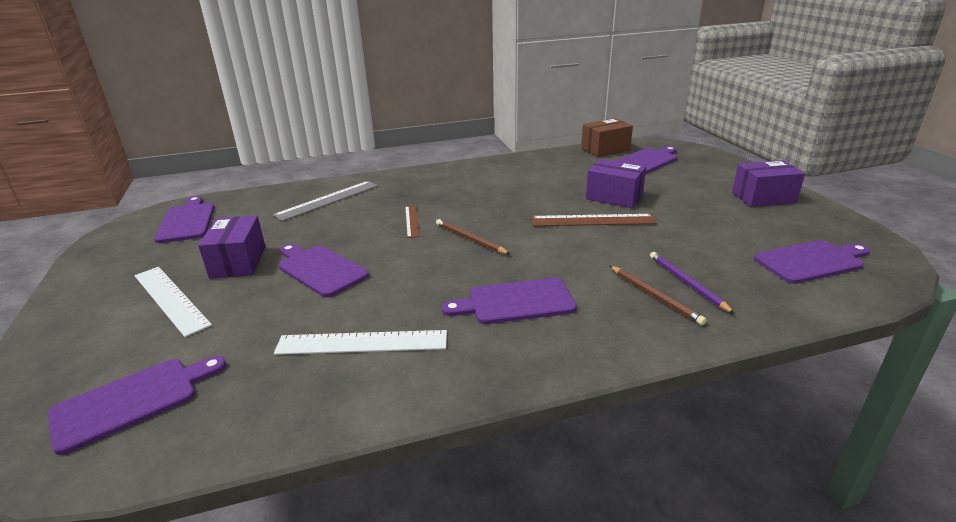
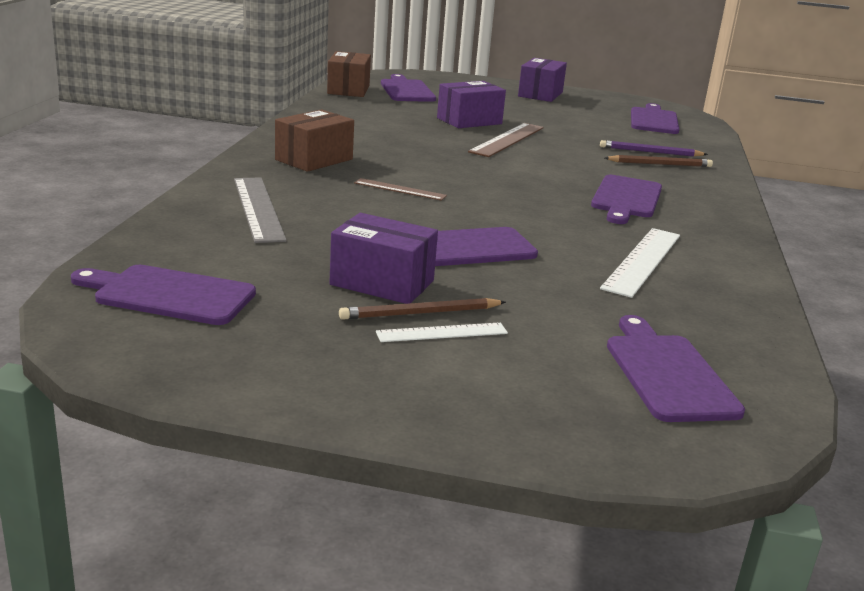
camera: 65 degrees left, 5 degrees down
white ruler [135,267,212,337] -> white ruler [376,323,508,342], size x0.58
brown pencil [436,219,510,254] -> brown pencil moved to [339,298,506,320]
none -> brown box [275,109,354,172]

